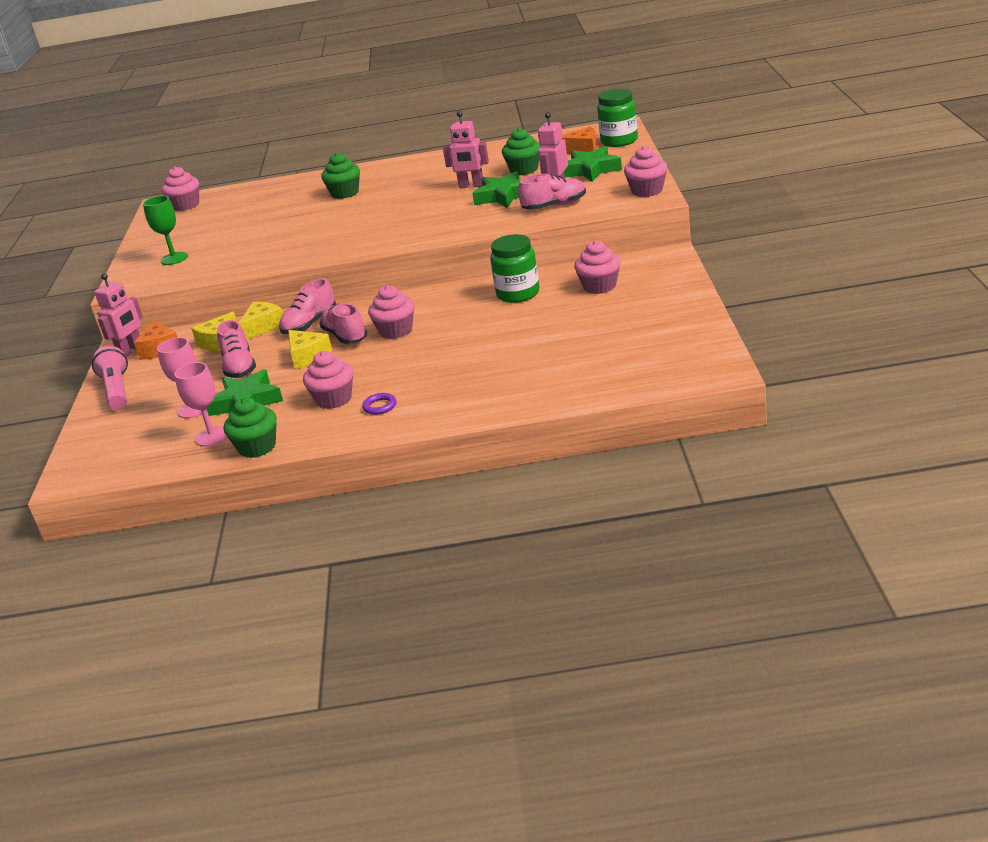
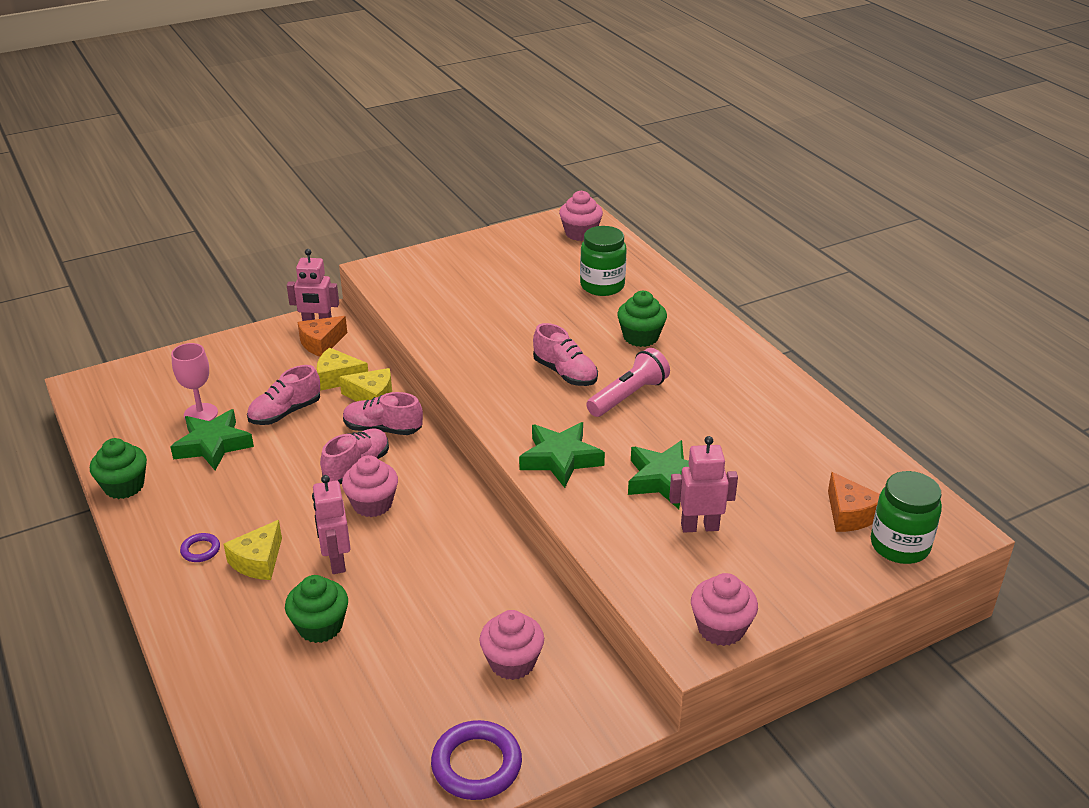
camera: 60 degrees right, 5 degrees up
pink flashlight [92,346,128,410] -> pink flashlight moved to [586,348,670,417]
green goblet [143,196,188,265] -> none
pink goblet [175,362,227,446] -> none
yellow cheese [288,330,333,370] -> yellow cheese moved to [223,520,282,580]
pink cupcake [303,351,353,409] -> none
pink robot [443,111,489,188] -> pink robot moved to [312,475,351,574]
green jar [490,234,540,303] -> green jar moved to [580,226,627,296]
green cupcake [502,128,541,175] -> green cupcake moved to [285,575,348,643]
pink shoe [518,174,586,210] -> pink shoe moved to [533,323,598,386]
green star [564,146,622,182] -> green star moved to [519,422,605,488]
none -> purple ring [431,720,522,800]

